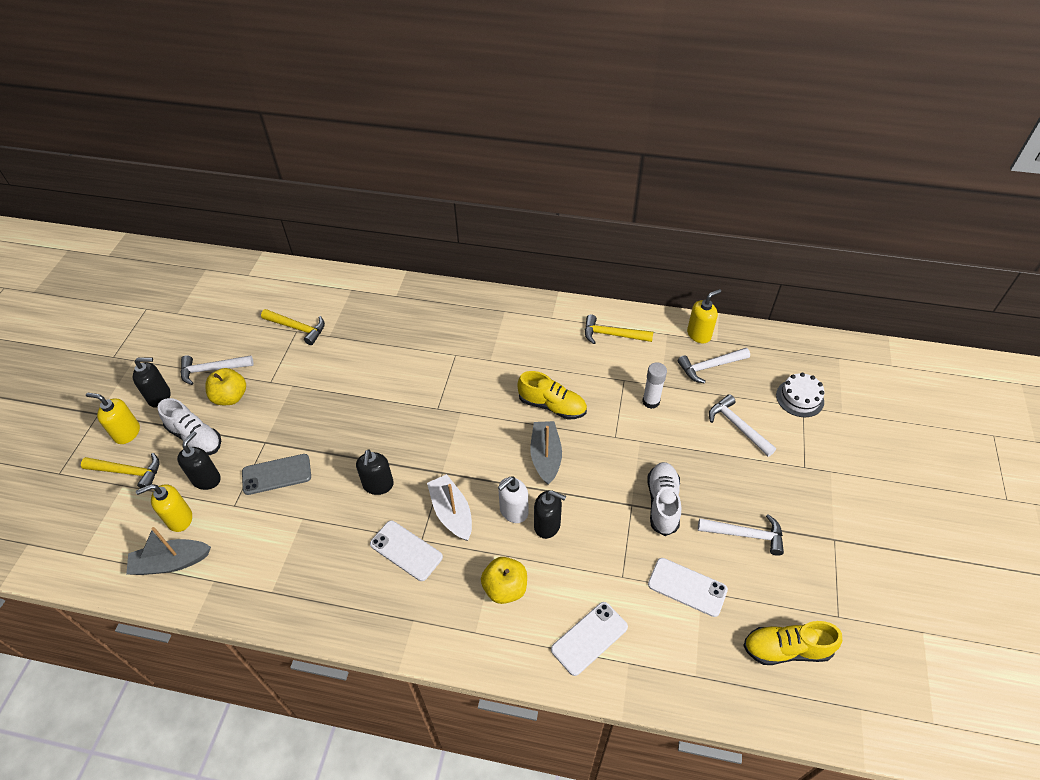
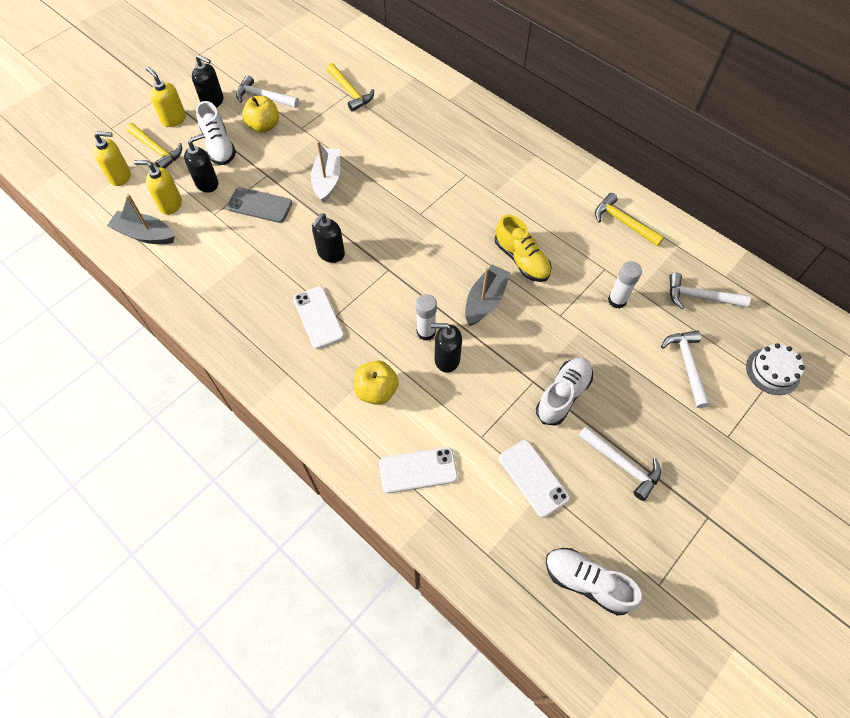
camera: 30 degrees right, 10 degrees up
white boat [427,474,472,541] -> white boat moved to [311,141,340,203]
white soap dispenser [498,477,528,523] -> white glue stick [416,294,437,341]
black soap dispenser [534,490,566,539] -> black soap dispenser turned 135 degrees clockwise [431,323,462,373]
yellow soap dispenser [687,289,721,343] -> yellow soap dispenser moved to [93,131,131,186]
yellow shoe [743,621,842,665] -> white shoe [546,548,642,616]

